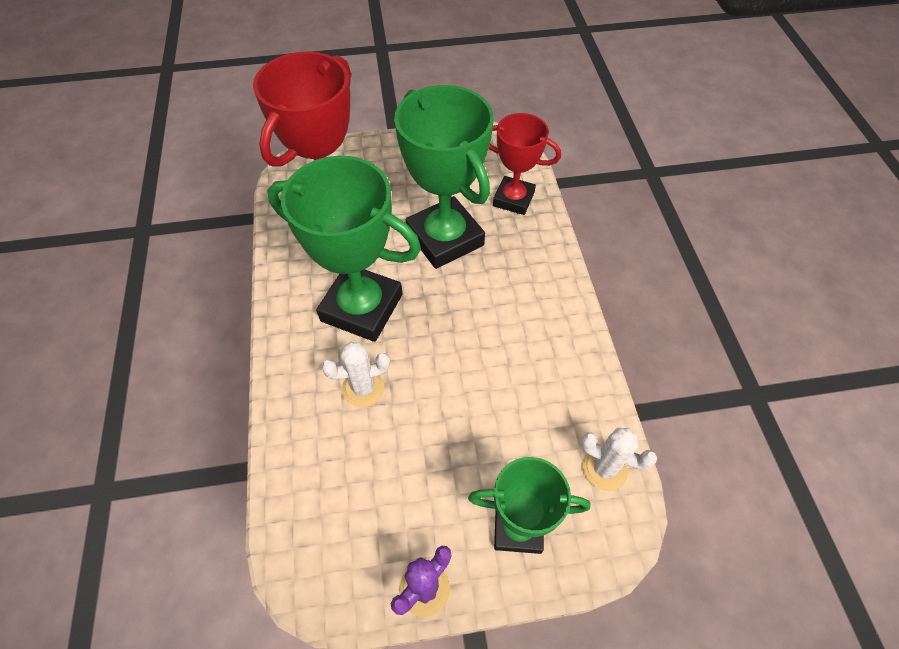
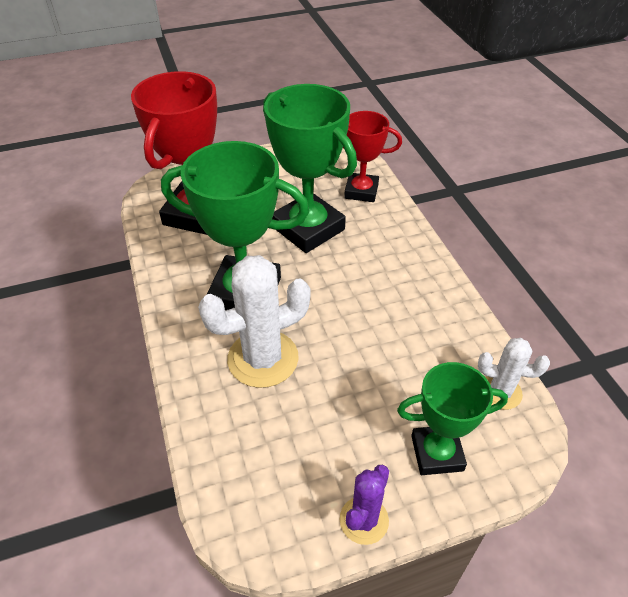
camera: 10 degrees left, 10 degrees down
white cactus [322,342,390,407] -> white cactus [198,255,311,388], size x1.76

